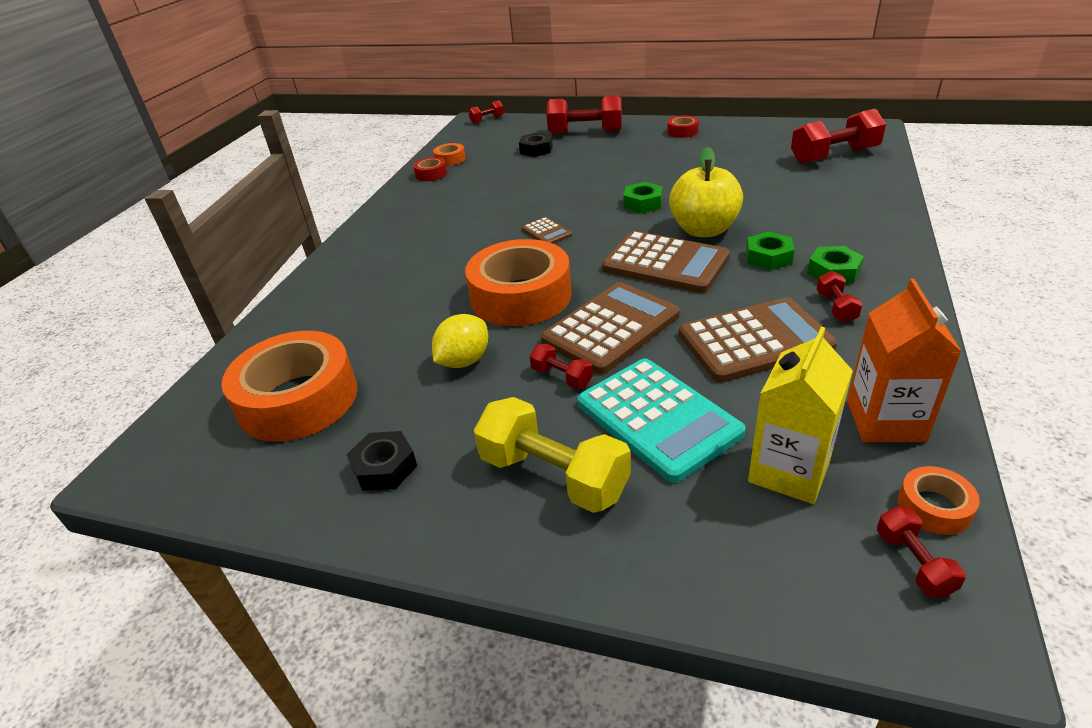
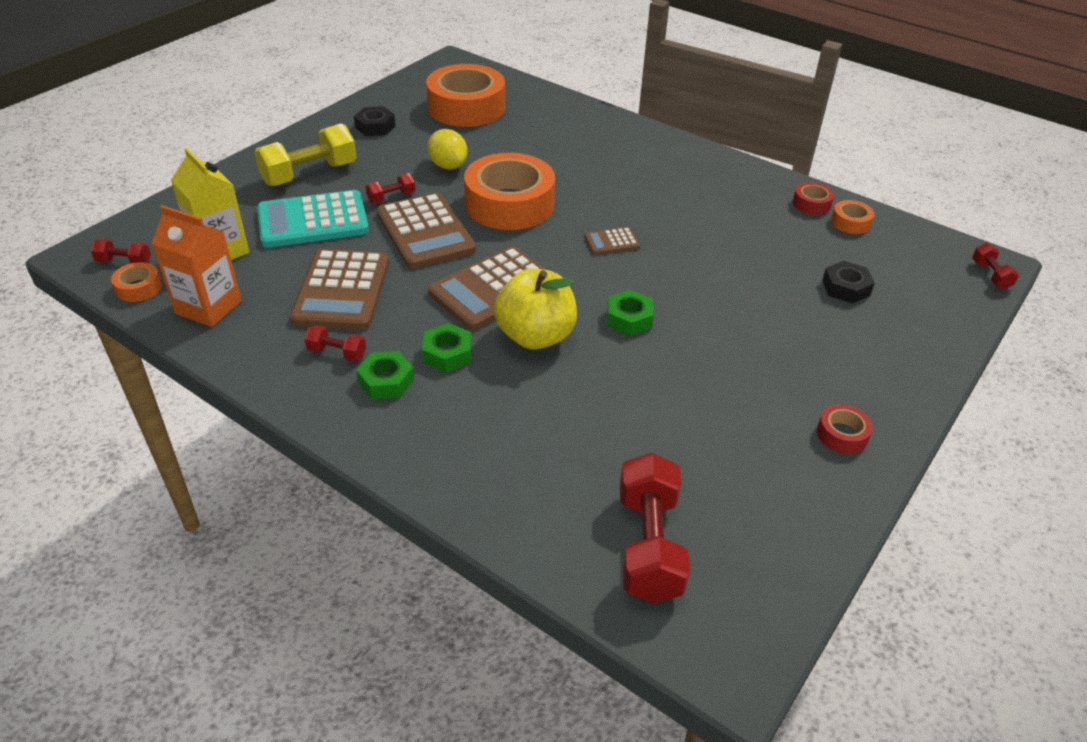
camera: 105 degrees right, 5 degrees up
red dumbbell [546,96,622,134] -> none

